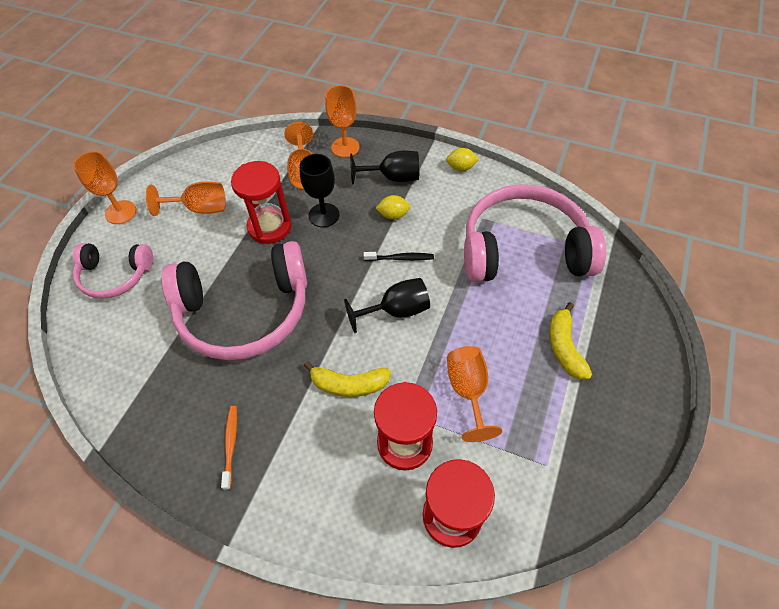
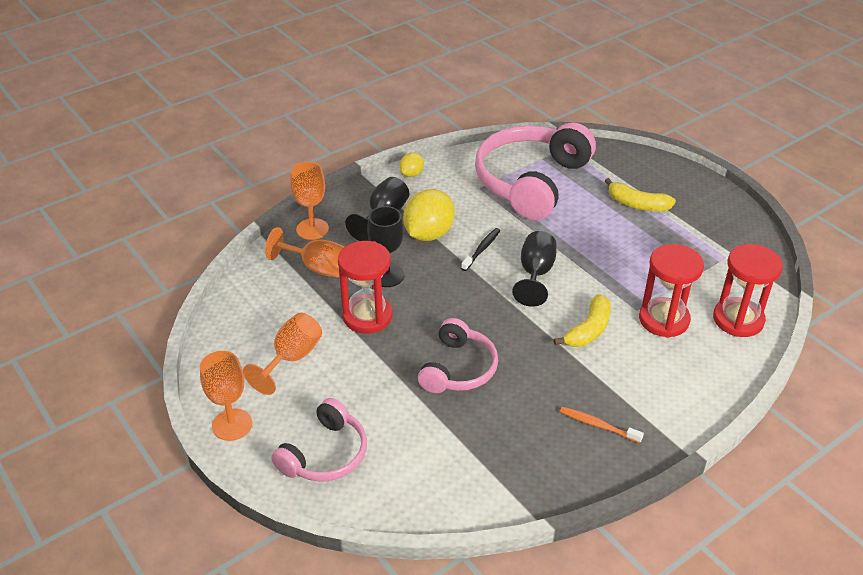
camera: 60 degrees left, 15 degrees down
pink headphones [161,241,307,360] -> pink headphones [418,318,498,393], size x0.55
yellow lemon [376,195,410,220] -> yellow lemon [403,189,455,241], size x1.95
orange goblet [447,346,502,442] -> none

